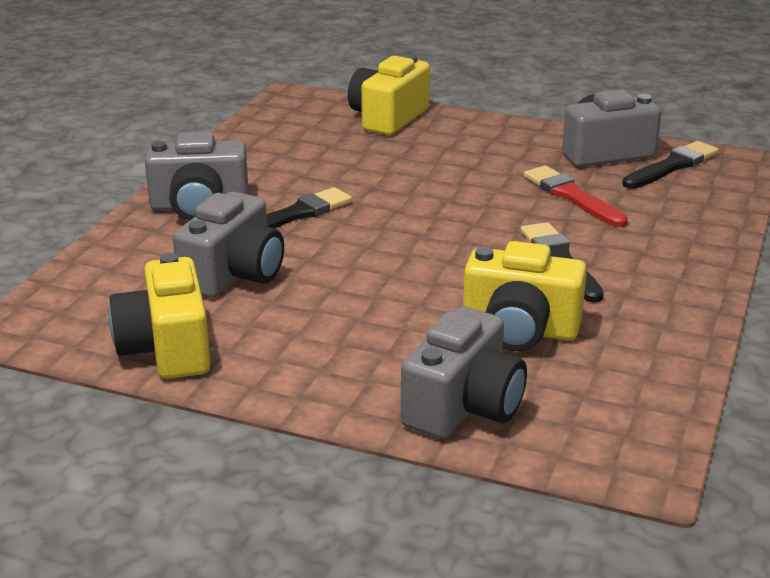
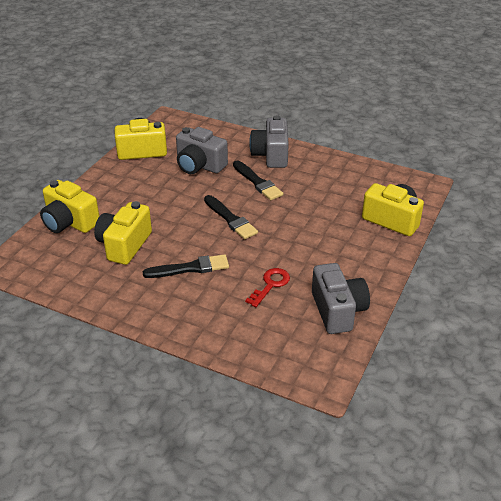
camera: 95 degrees right, 10 degrees up
grey camera [401,307,527,439] -> yellow camera [40,180,99,233]
red brush [524,165,628,227] -> red key [245,268,290,307]
black brush [622,141,719,189] -> black brush moved to [204,195,258,239]

